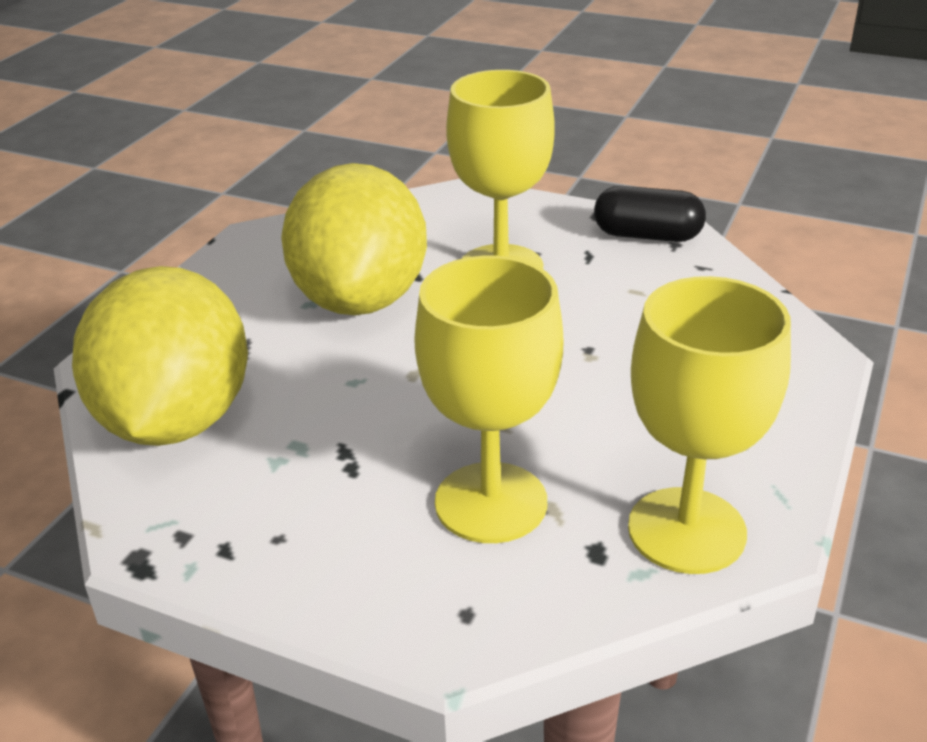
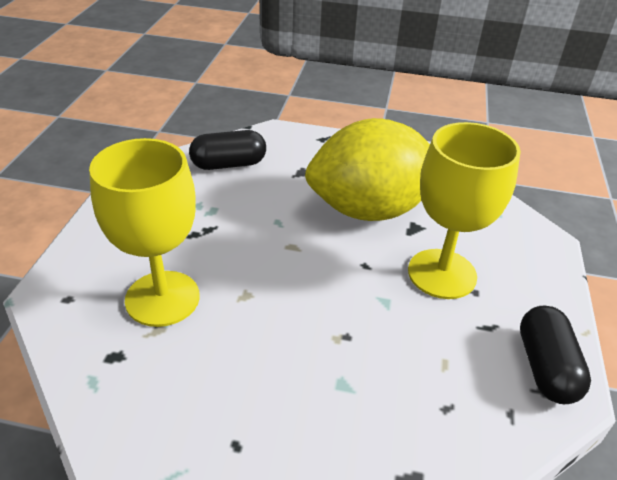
camera: 75 degrees right, 5 degrees up
yellow lemon [72,266,248,446] -> black capsule [189,130,266,170]
yellow goblet [628,276,791,574] -> none

